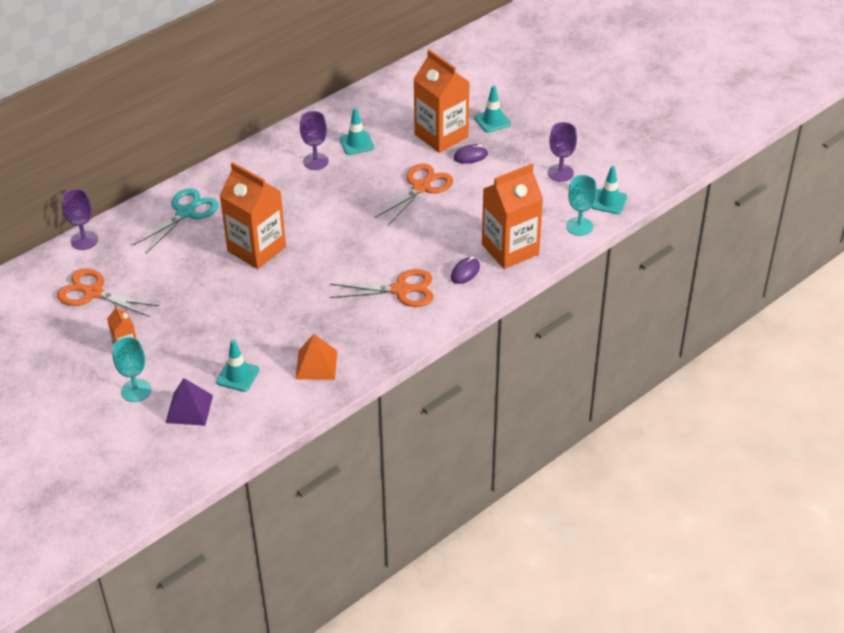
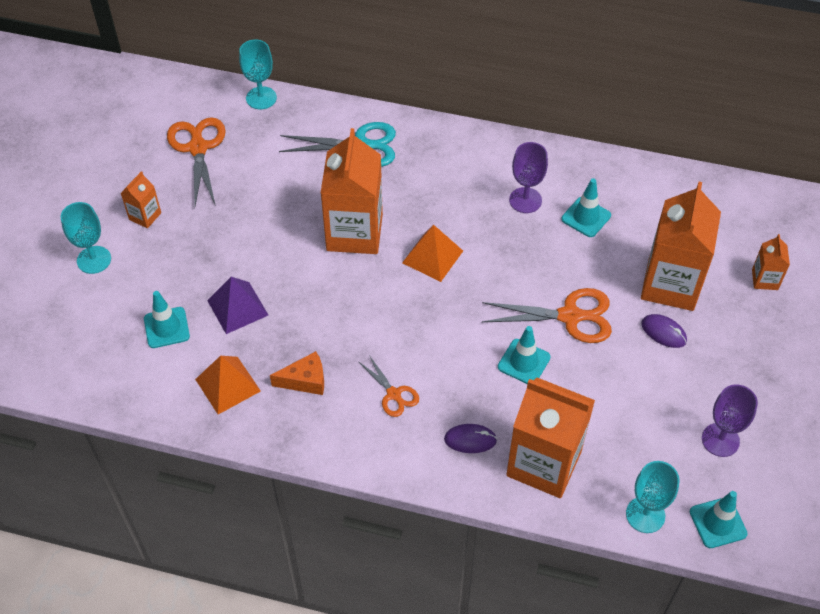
camera: 55 degrees right, 10 degrees up
purple goblet [62,189,98,250] -> turquoise goblet [239,40,277,109]
purple pyramid [165,378,213,426] -> purple pyramid moved to [207,277,268,334]
orange scissors [330,269,434,307] -> orange scissors [358,355,419,417], size x0.57
turquoise traffic cone [474,85,511,133] -> turquoise traffic cone moved to [498,326,551,384]
none -> orange cheese [270,351,324,395]
none -> orange pyramid [402,225,463,282]
none -> orange carton [752,234,790,290]

